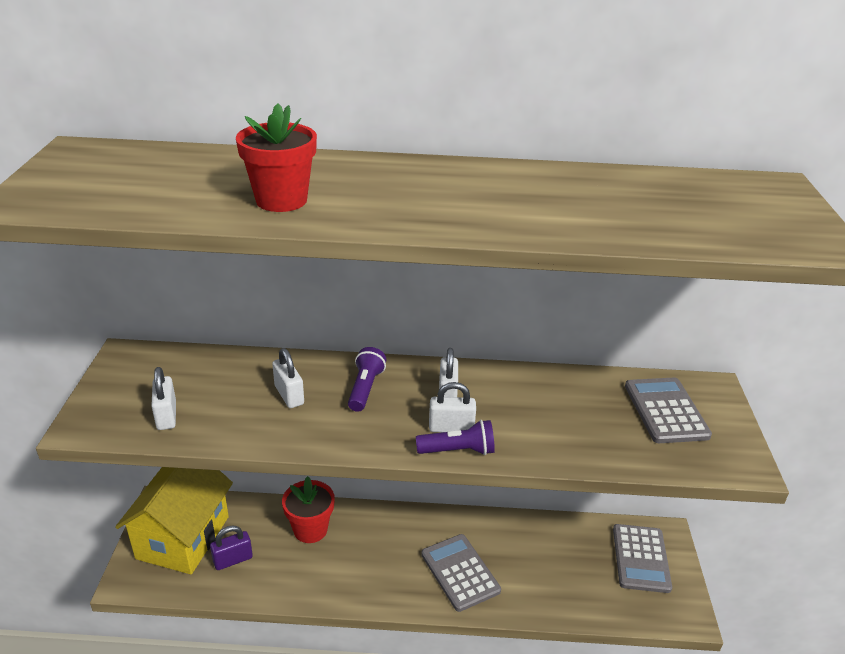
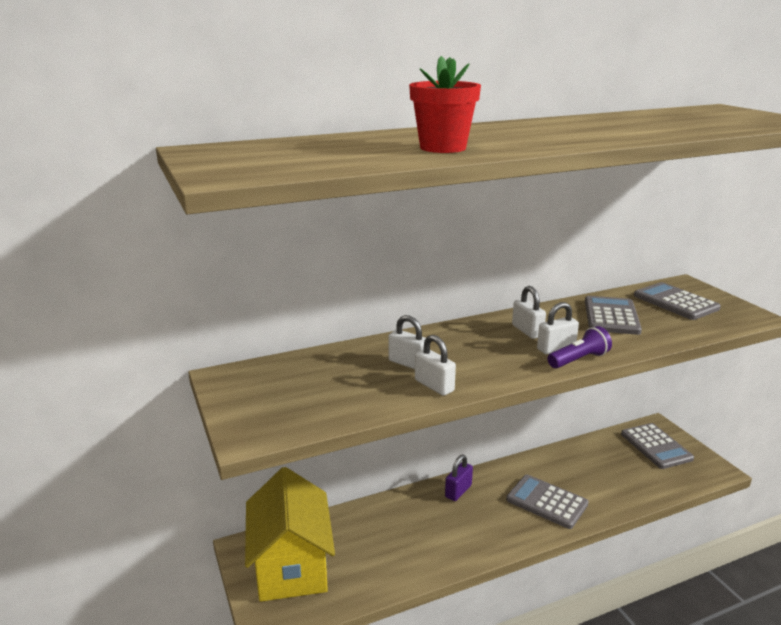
camera: 25 degrees left, 10 degrees down
white padlock [151,367,176,430] -> white padlock moved to [415,335,456,396]
purple padlock [210,525,253,570] -> purple padlock moved to [445,455,473,501]
red flower pot [282,476,335,543] -> none
purple flashlight [348,347,387,412] -> none
none -> grey calculator [585,296,642,335]

